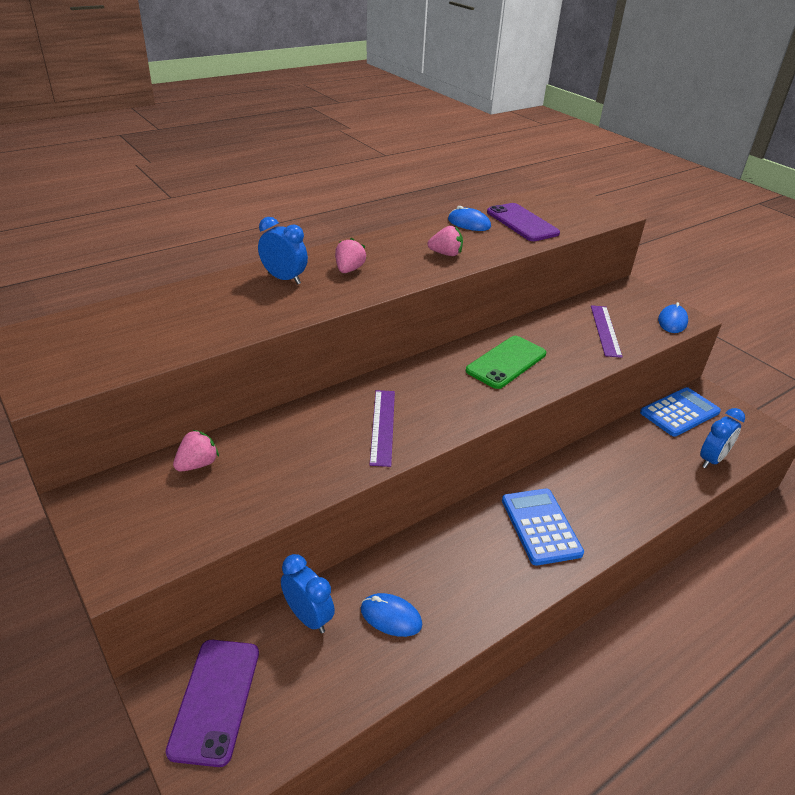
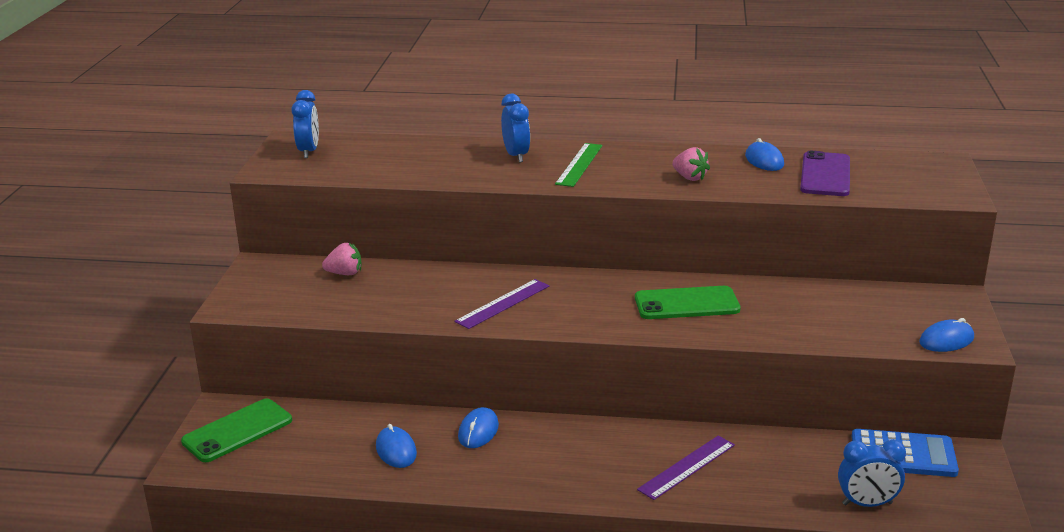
camera: 45 degrees right, 10 degrees down
purple phone [166,640,259,767] -> green phone [181,398,292,462]
blue clock [281,554,335,634] -> blue clock moved to [291,90,319,158]
pink strawberry [335,238,367,273] -> green ruler [555,143,603,187]
blue calculator [502,489,584,566] -> none
purple ruler [591,305,623,358] -> purple ruler moved to [637,436,735,500]
none -> blue mouse [458,407,499,448]

